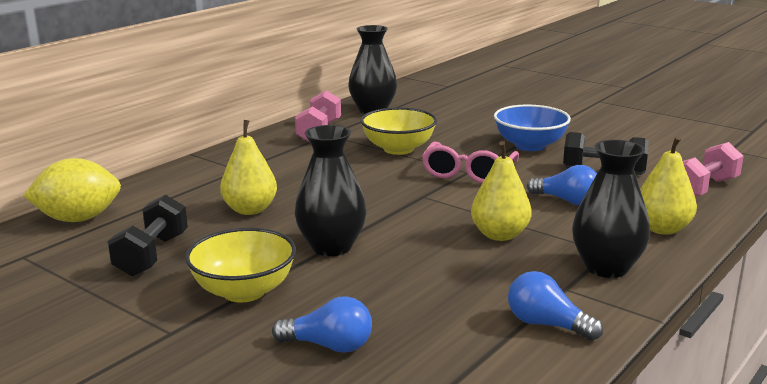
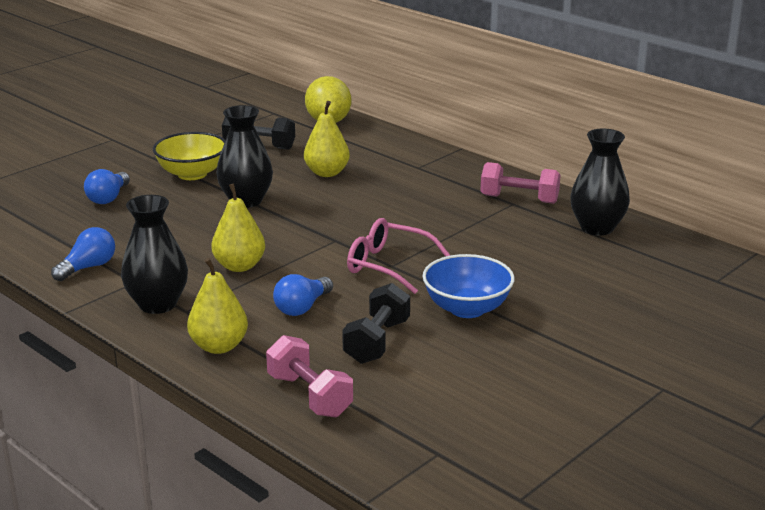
camera: 95 degrees right, 5 degrees up
yellow bowl [361,107,437,155] -> none

